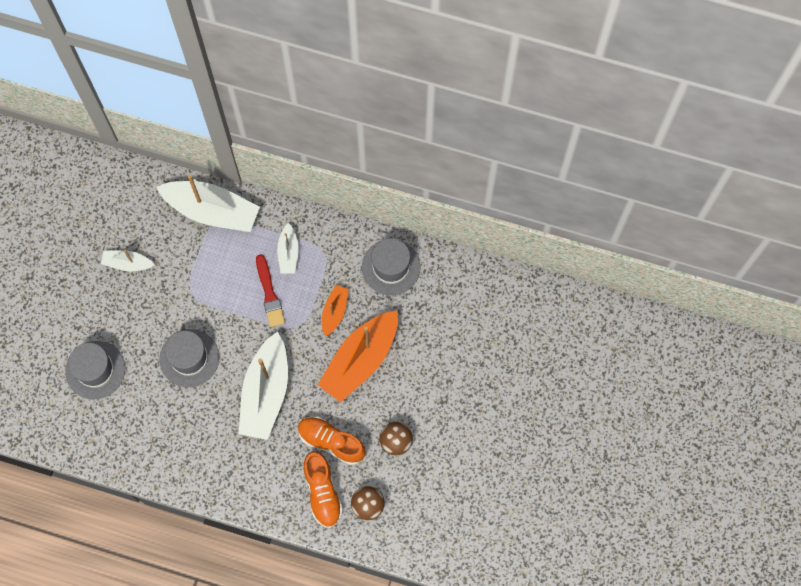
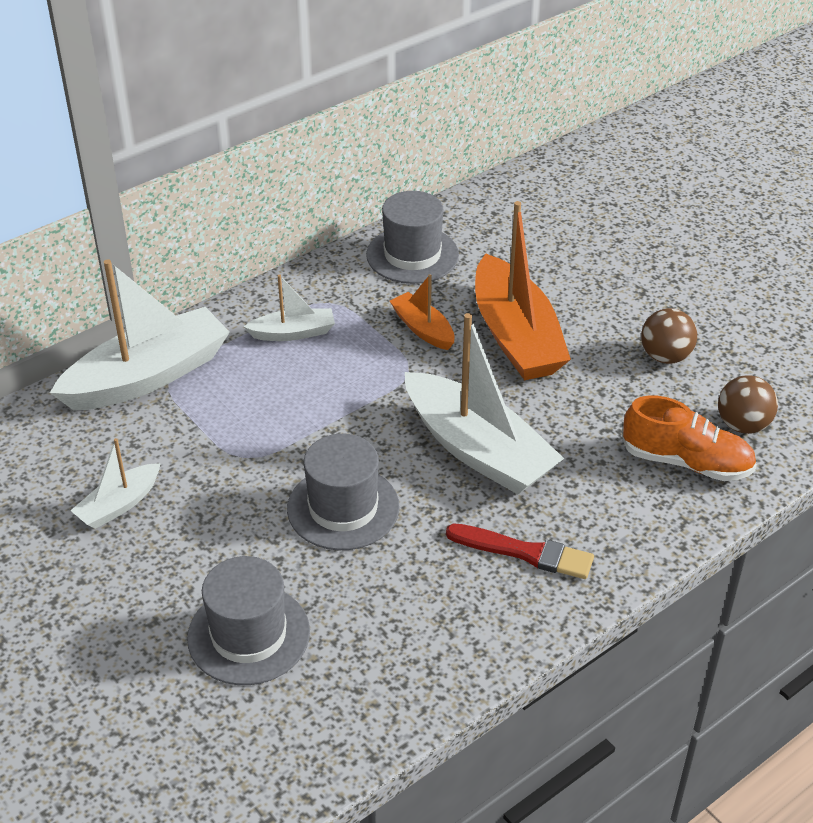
camera: 55 degrees left, 30 degrees down
red brush [256,254,285,327] -> red brush moved to [446,524,594,579]
white boat [277,223,299,274] -> white boat turned 45 degrees counterclockwise [244,274,335,341]
orange shoe [298,416,366,465] -> none

